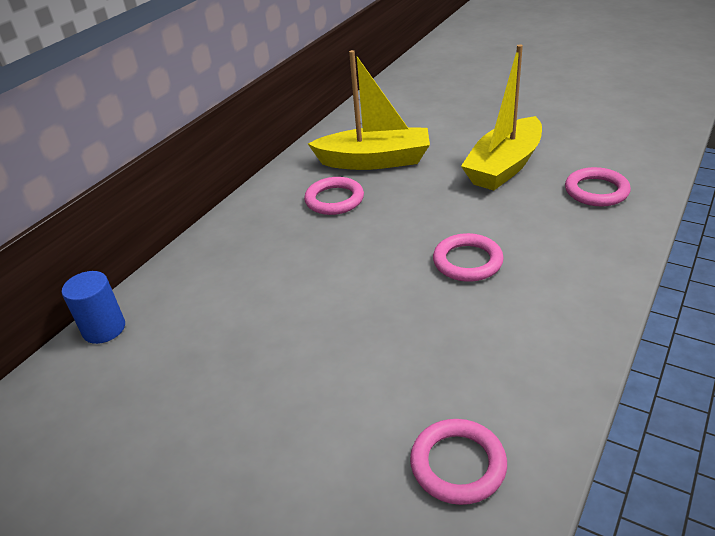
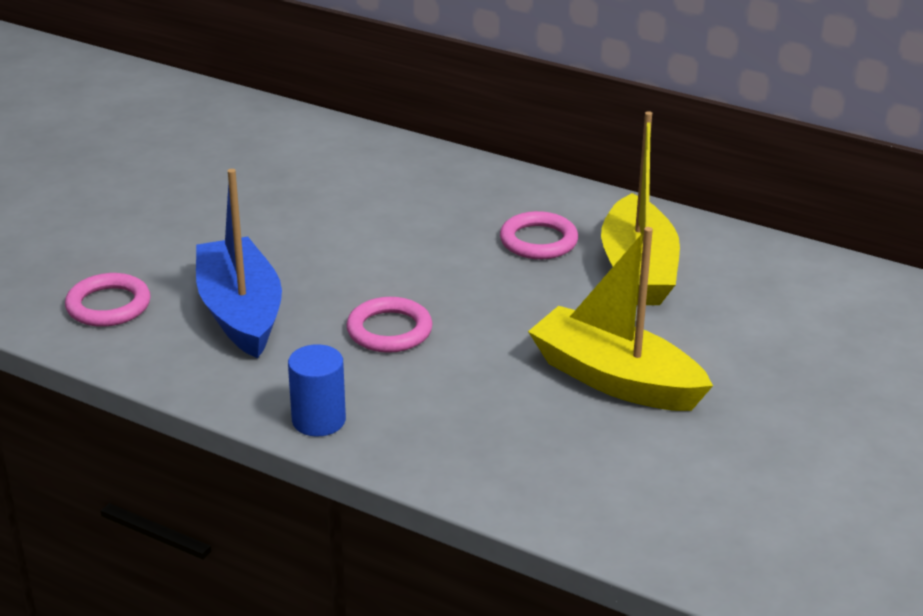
camera: 85 degrees right, 5 degrees down
blue cylinder [62,271,125,344] -> blue cylinder moved to [288,344,346,437]
pink ring [565,167,631,206] -> none
none -> blue boat [196,169,282,358]

